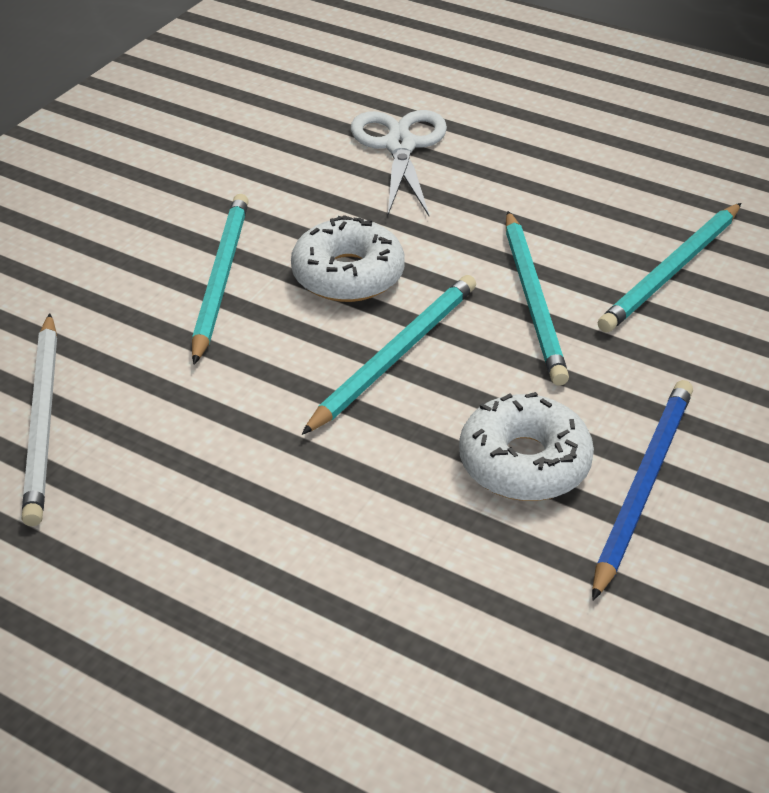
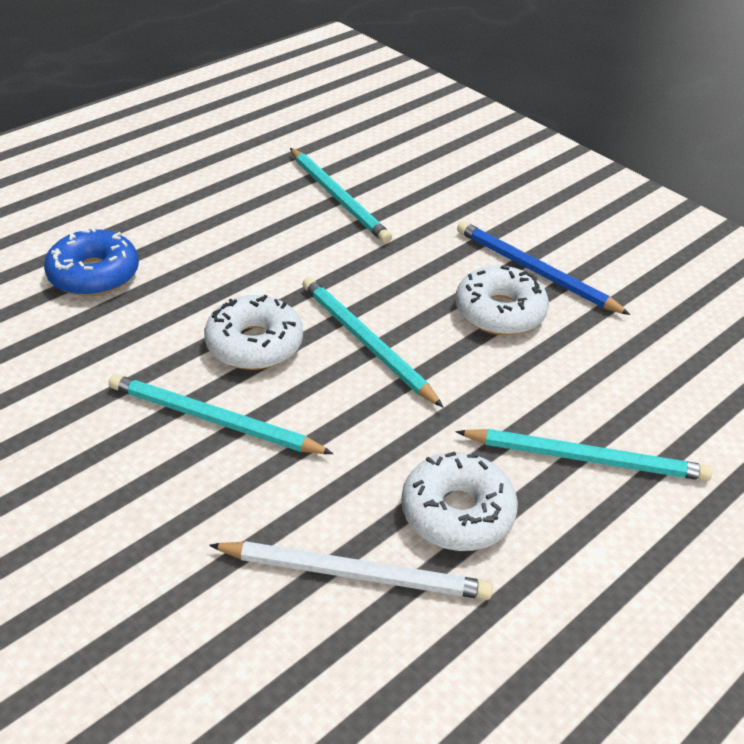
camera: 75 degrees left, 0 degrees up
white scissors [351,110,447,216] -> blue donut [44,227,139,296]
turquoise pencil [506,211,569,386] -> turquoise pencil moved to [456,429,713,481]
none -> white donut [401,451,518,551]

